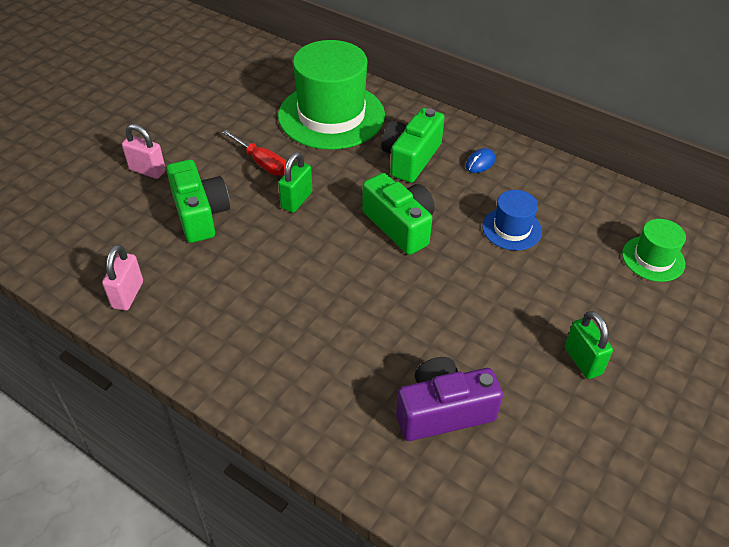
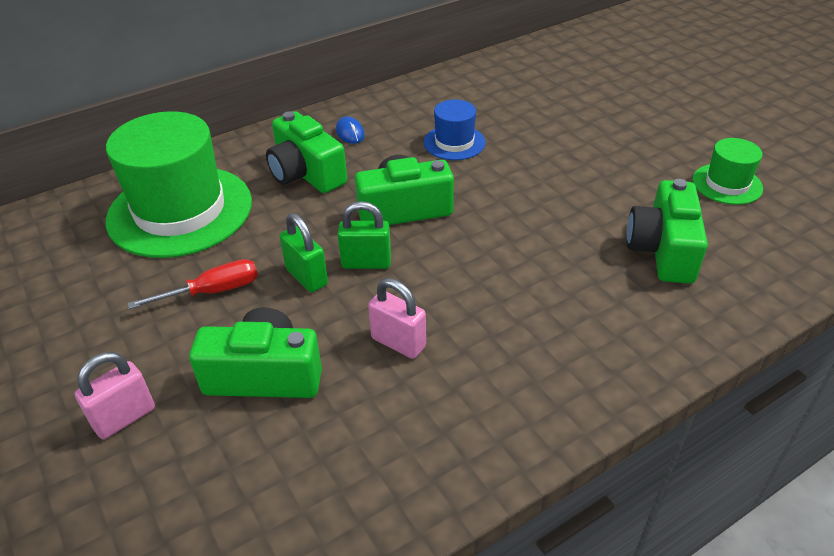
camera: 65 degrees left, 5 degrees down
pink padlock [102,244,143,310] -> pink padlock moved to [368,278,426,359]
purple camera [396,357,503,441] -> green camera [627,179,708,284]
green padlock [565,311,613,379] -> green padlock moved to [337,201,391,269]
green hat [622,219,686,282] -> green hat moved to [692,138,763,205]

